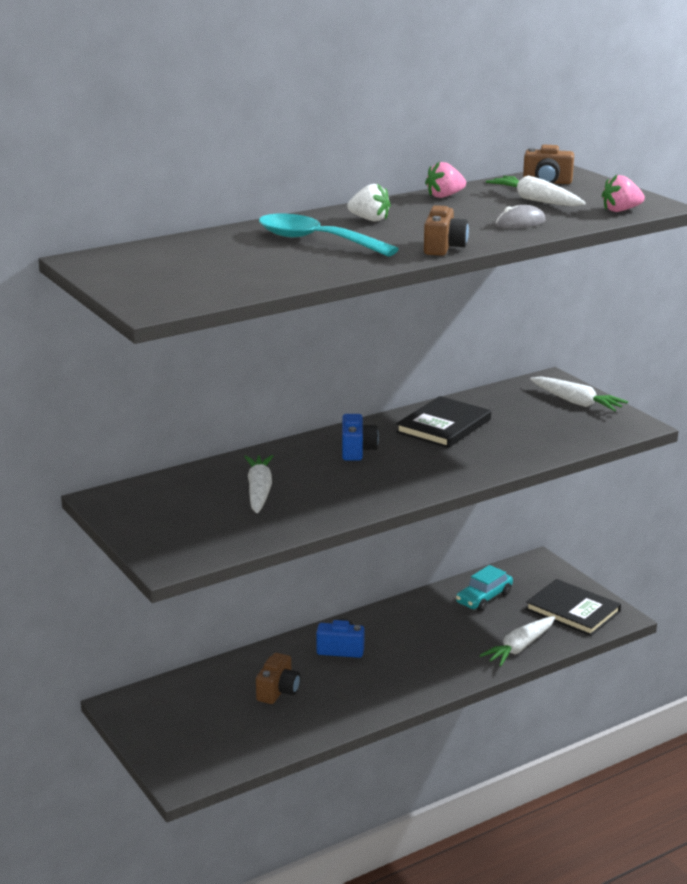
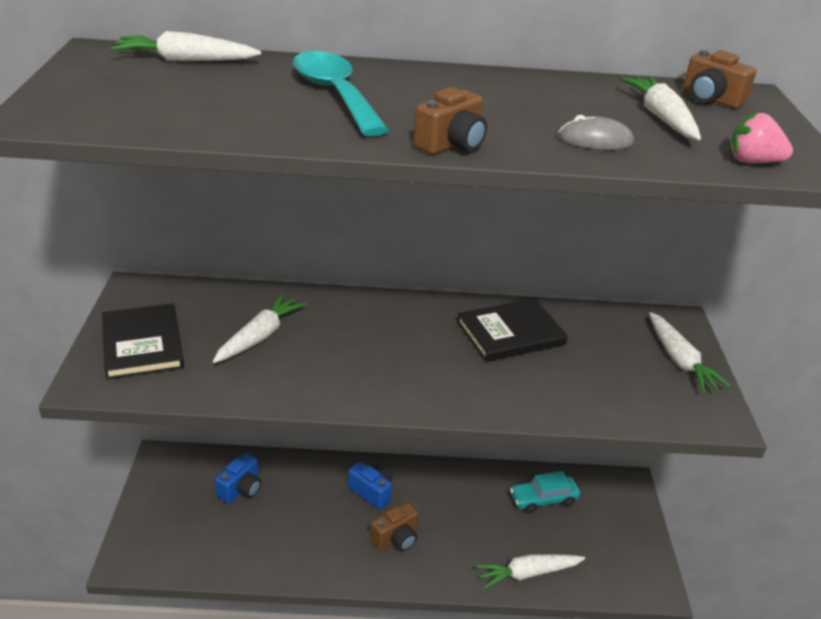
camera: 30 degrees right, 10 degrees up
brown camera [256,653,301,704] -> brown camera moved to [370,503,419,551]
blue camera [342,414,379,461] -> blue camera moved to [215,453,261,503]
white strawberry [347,183,391,222] -> none
pink strawberry [425,161,466,198] -> none
black book [526,579,621,636] -> black book moved to [102,303,184,380]
none -> white carrot [111,31,261,61]

